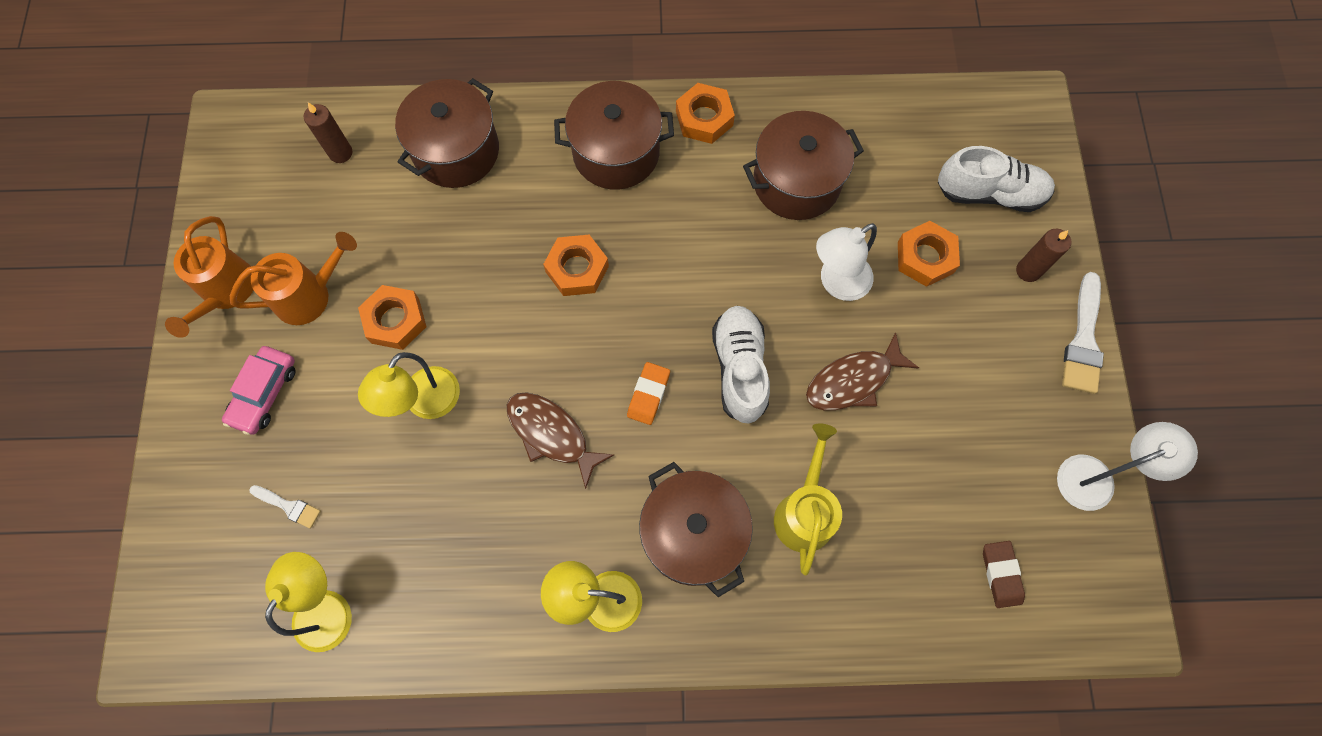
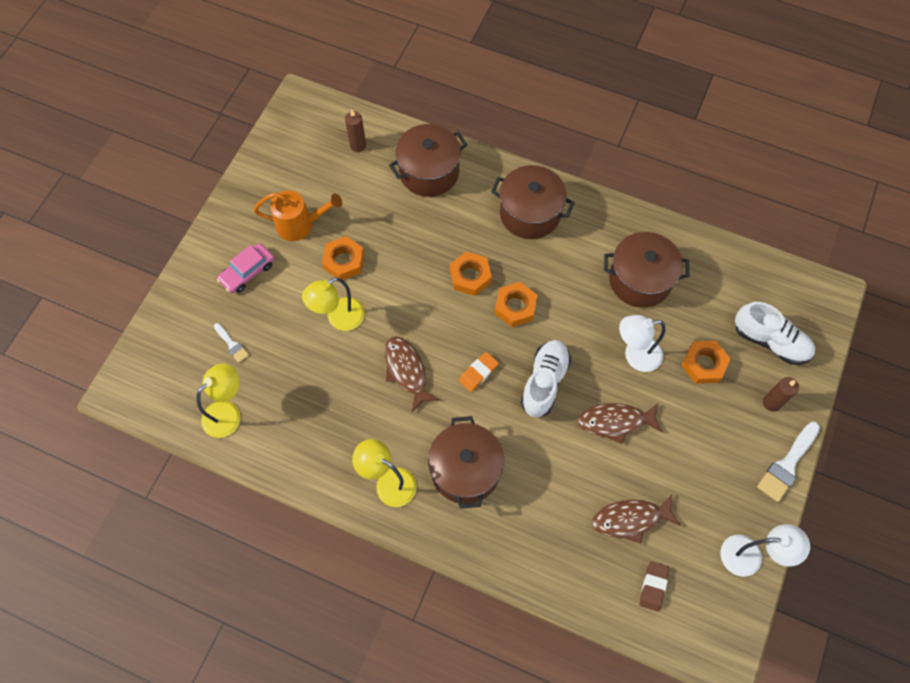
camera: 25 degrees right, 5 degrees down
orange watering can [165,216,253,338] -> none
orange nut [676,83,735,144] -> orange nut moved to [495,282,537,327]
yellow watering can [774,423,842,575] -> none
none -> brown fish [592,495,681,543]

